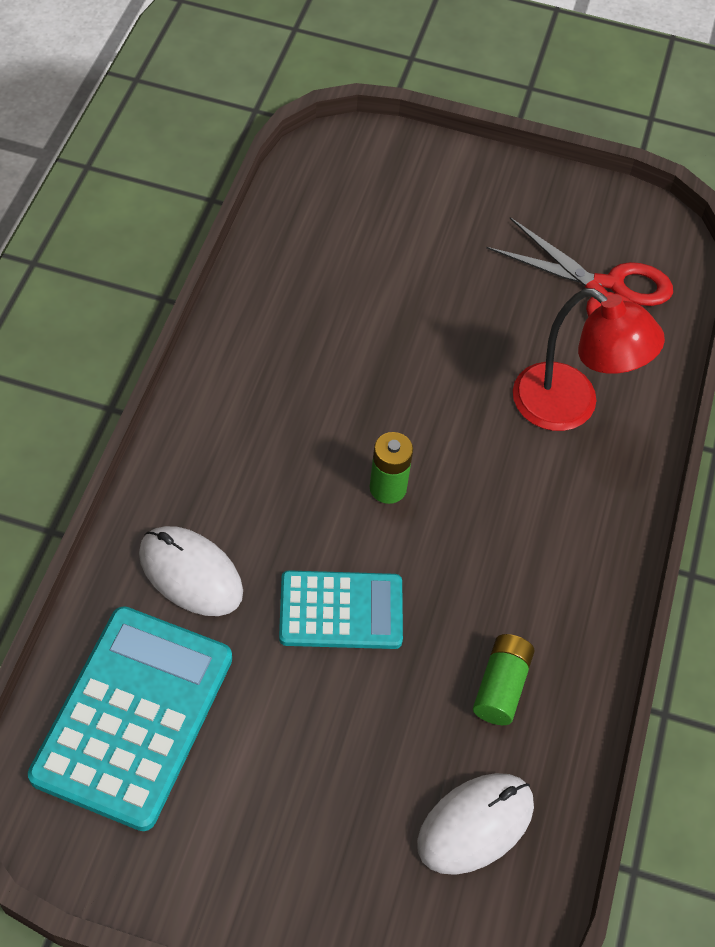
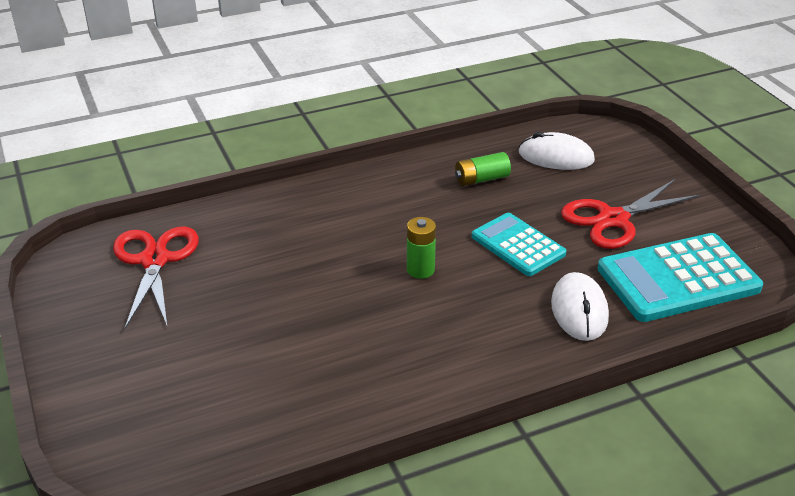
camera: 125 degrees left, 20 degrees down
red lamp [513,288,665,431] -> none
none -> red scissors [561,179,700,249]

